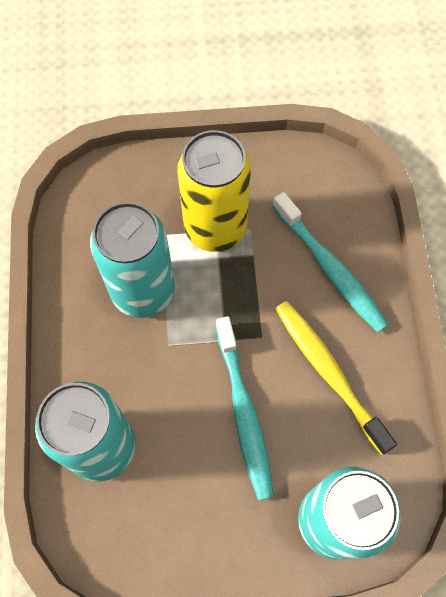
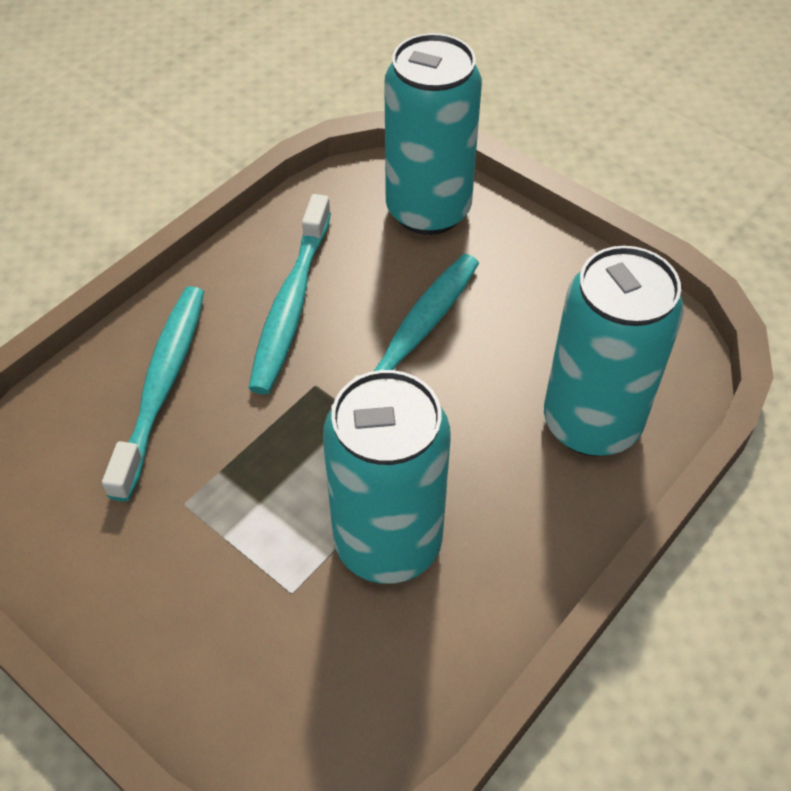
camera: 135 degrees left, 15 degrees down
yellow can [177,130,251,252] -> none
yellow toothbrush [275,301,397,455] -> turquoise toothbrush [248,194,331,394]

